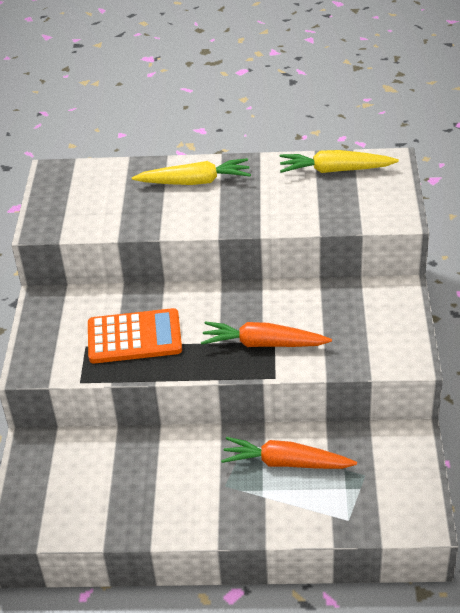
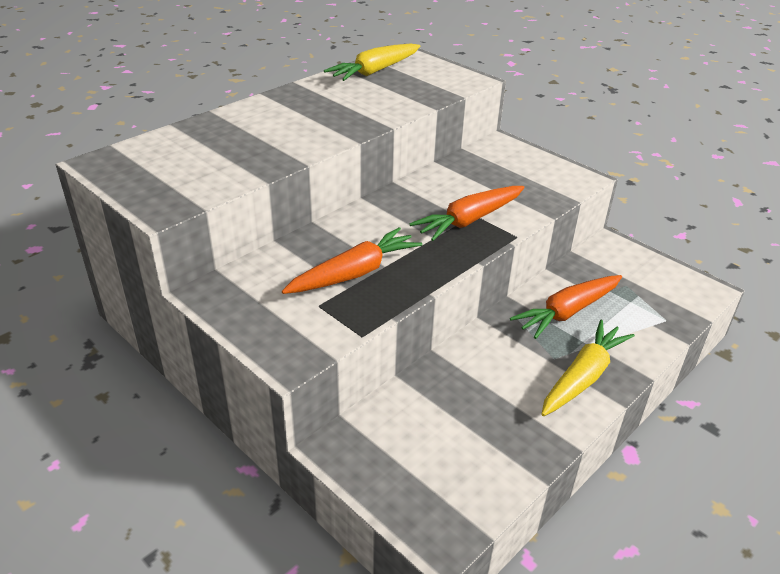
camera: 50 degrees left, 5 degrees down
orange calculator [88,308,182,363] -> orange carrot [282,227,422,294]
yellow carrot [132,158,251,185] -> yellow carrot moved to [541,320,635,416]

